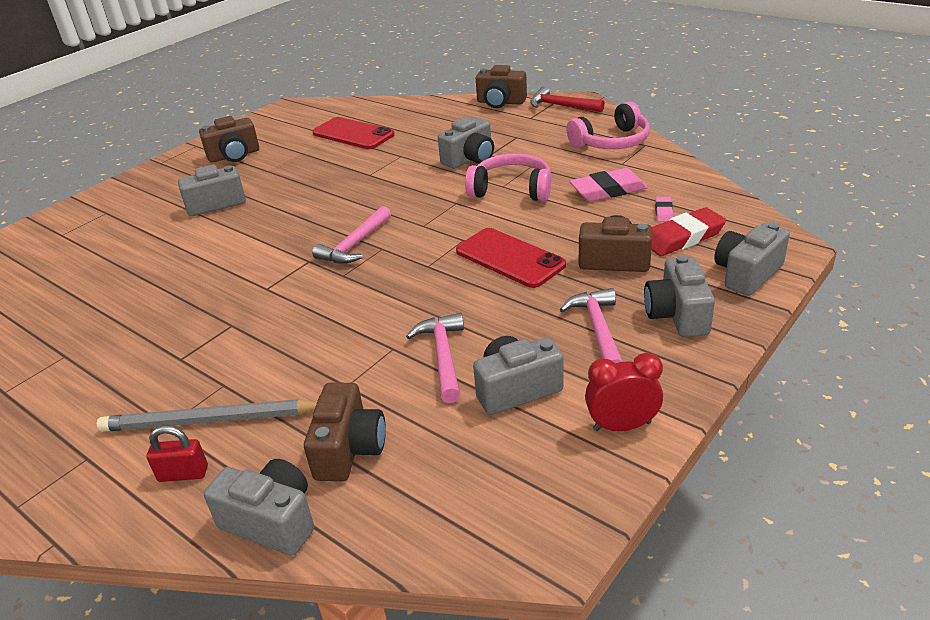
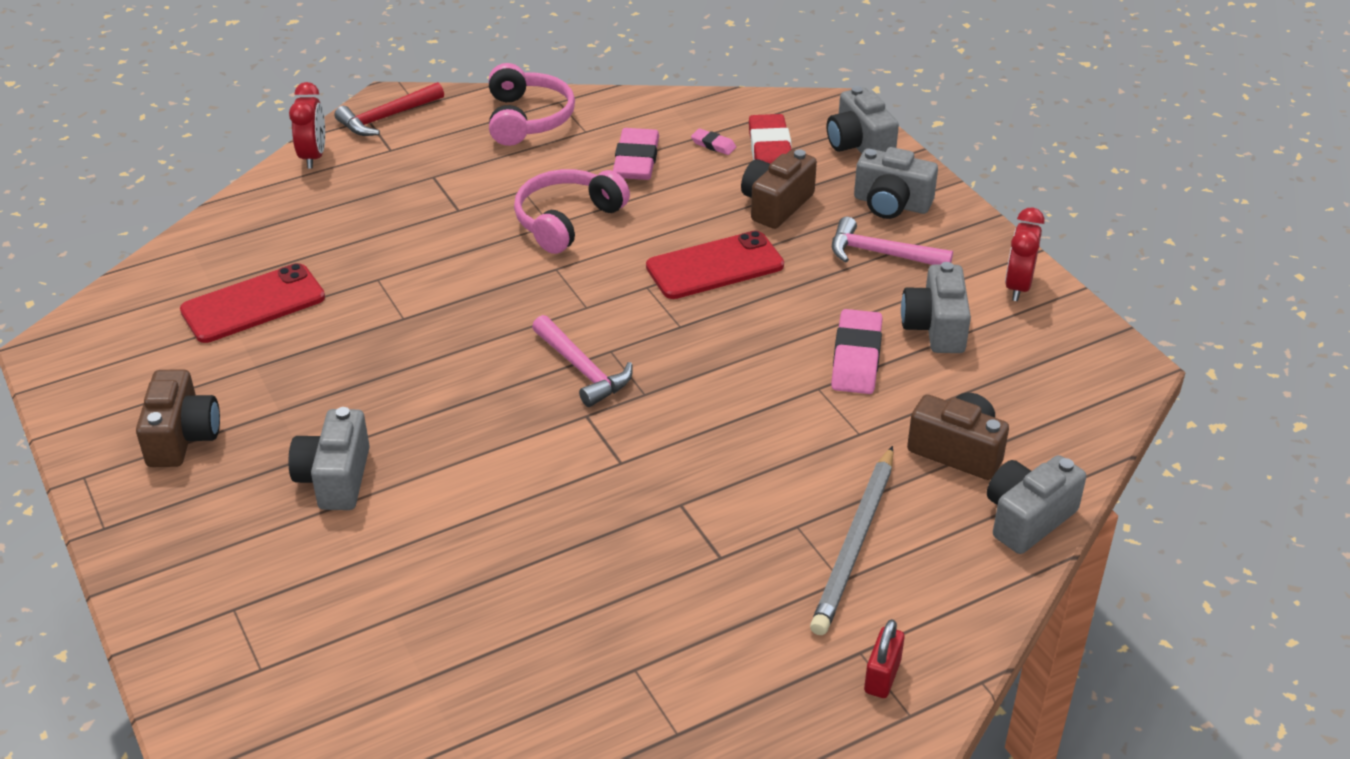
camera: 70 degrees left, 5 degrees up
red padlock [147,426,208,482] -> red padlock moved to [864,619,905,698]
pink hammer [406,313,464,403] -> pink eraser [831,309,882,394]
grey camera [438,117,494,169] -> none
brown camera [476,65,527,108] -> red clock [289,82,325,169]

